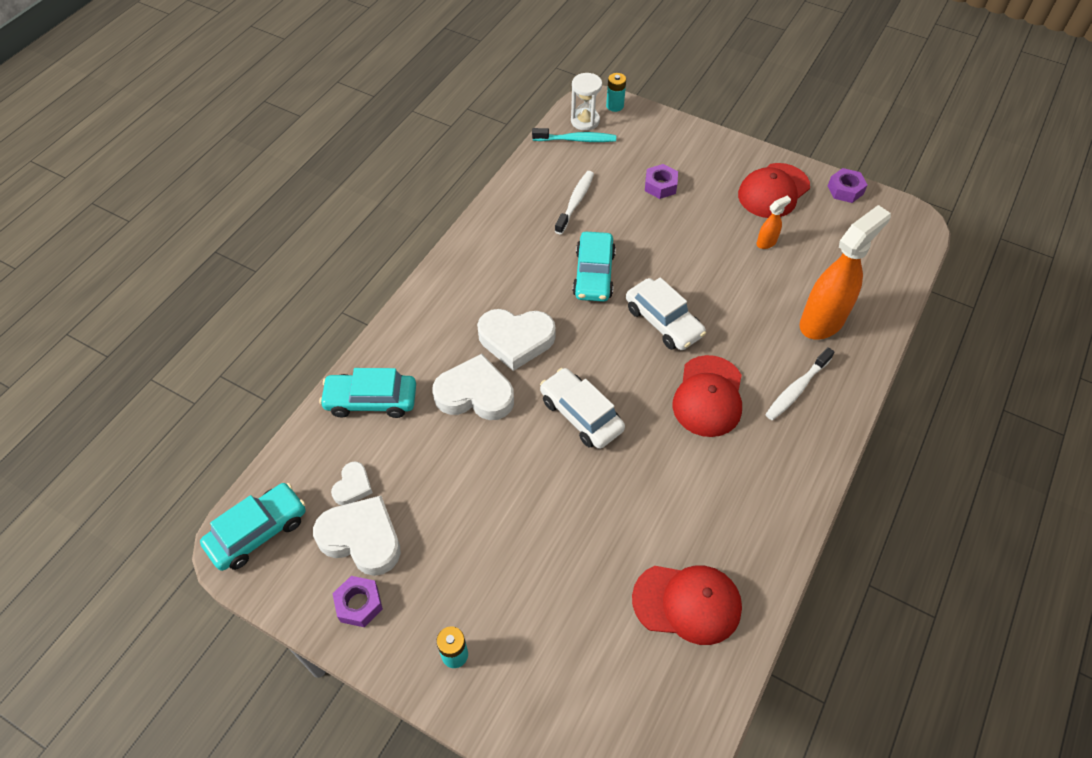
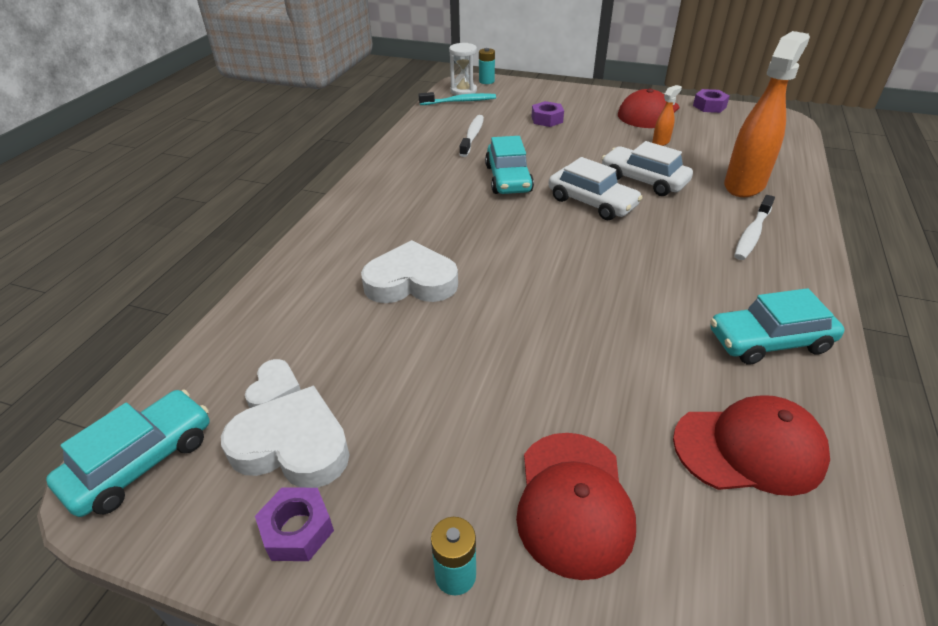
camera: 10 degrees left, 15 degrees down
turquoise car [319,368,416,418] -> turquoise car moved to [710,288,844,365]
white heart [477,309,556,371] -> none
white car [540,368,625,449] -> white car moved to [601,141,693,196]
red cap [673,355,742,437] -> red cap moved to [516,433,636,580]

